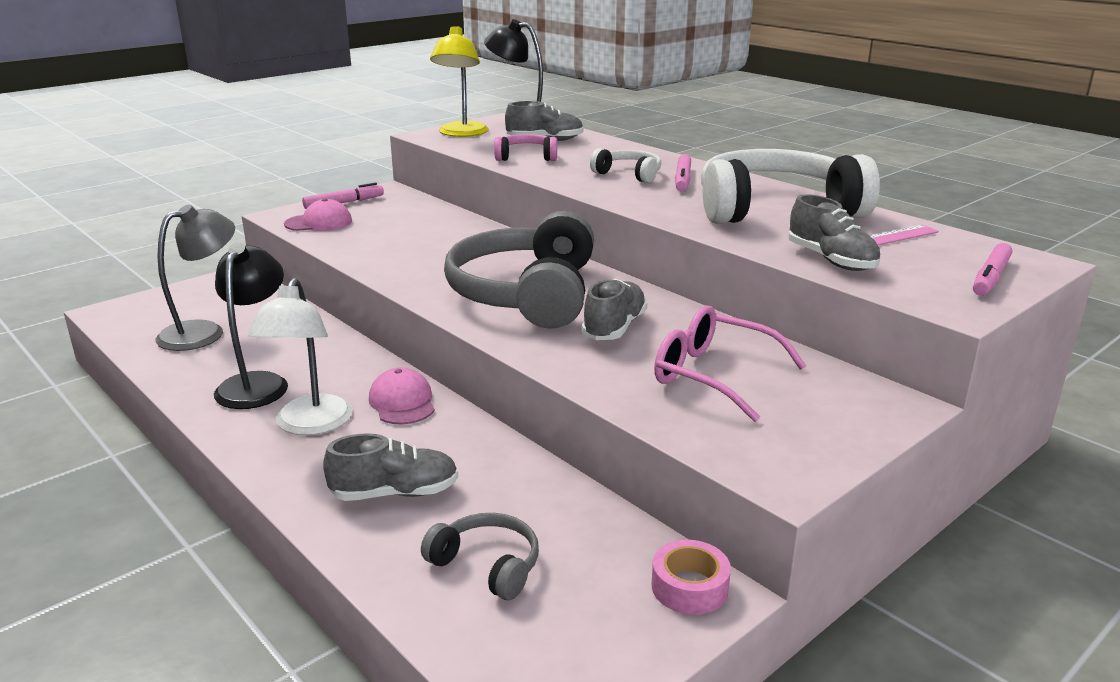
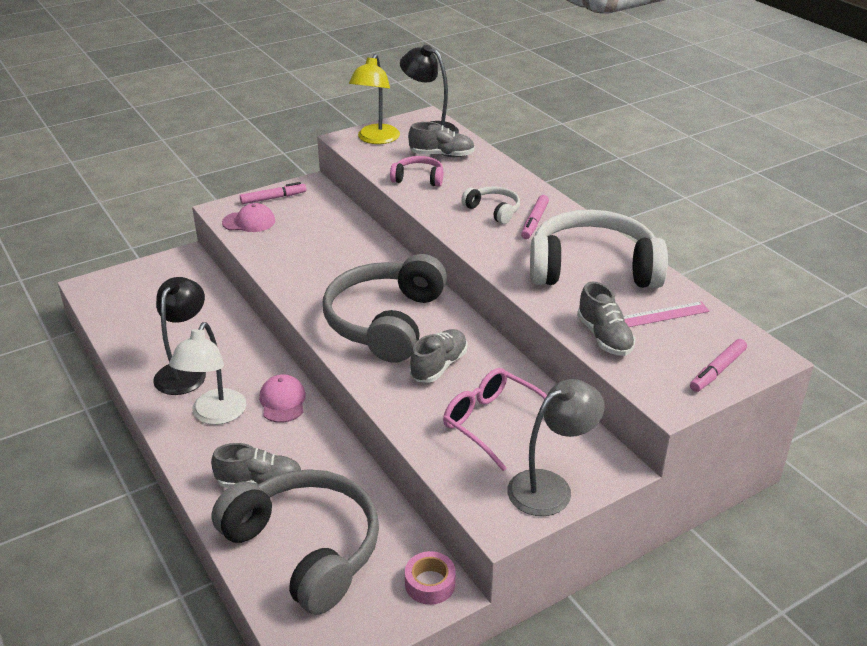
camera: 10 degrees right, 10 degrees up
grey lamp [156,205,235,351] -> grey lamp moved to [507,379,604,516]
grey headphones [421,513,539,600] -> grey headphones [211,469,379,615], size x2.18

